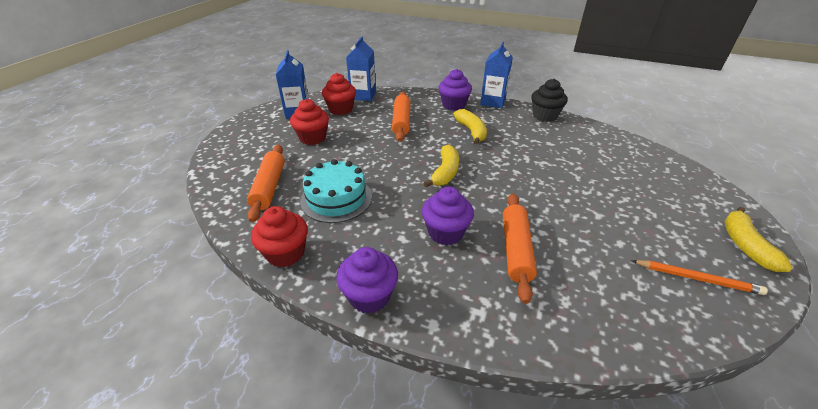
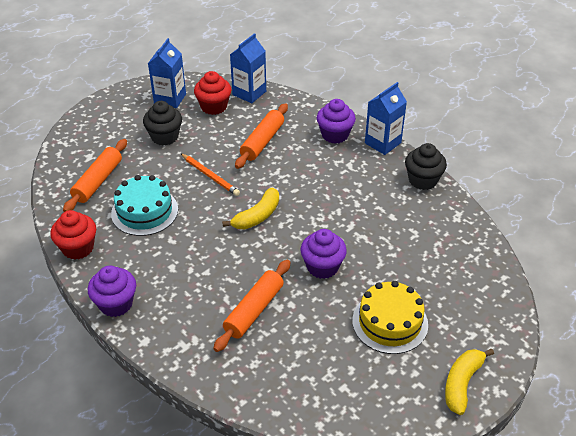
camera: 25 degrees right, 5 degrees up
red cupcake [290,99,329,145] -> black cupcake [143,101,182,146]
purple cupcake [422,187,474,245] -> purple cupcake moved to [301,229,347,279]
yellow banana [453,109,487,145] -> none
orange pencil [631,260,768,295] -> orange pencil moved to [180,153,240,196]
none -> yellow cake [352,281,428,354]

